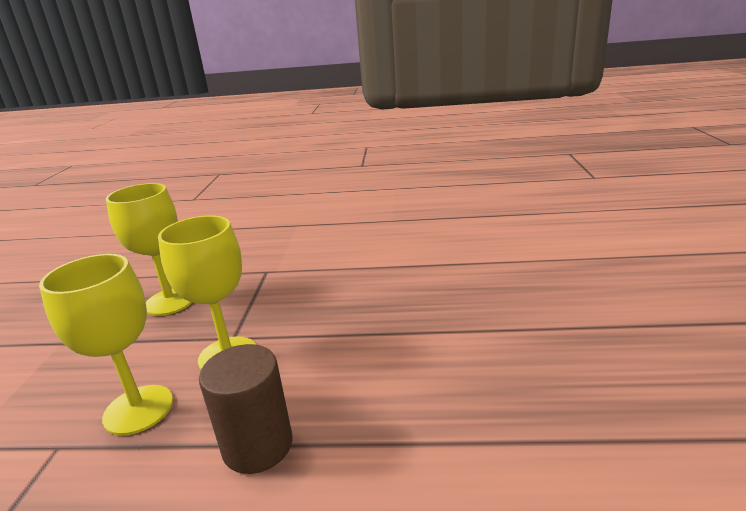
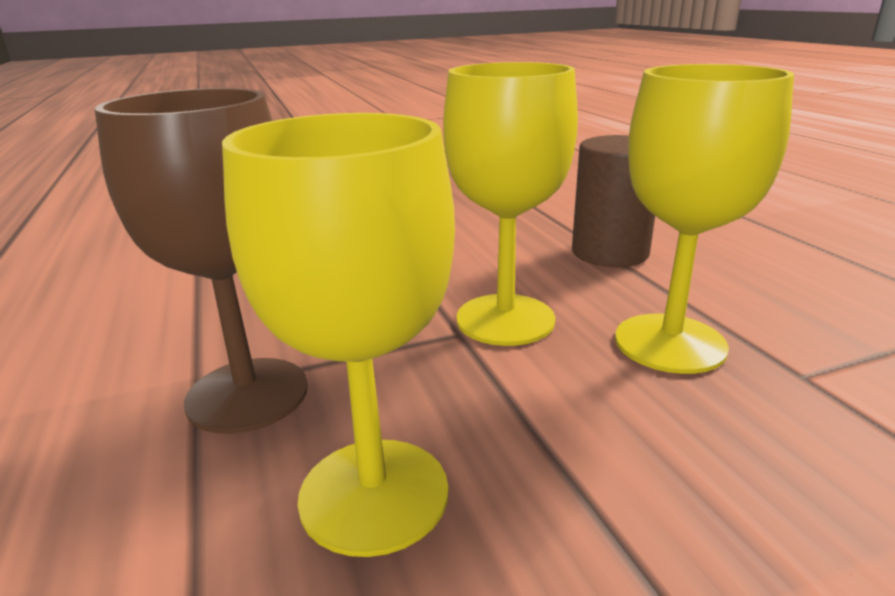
camera: 115 degrees left, 0 degrees up
none -> brown goblet [94,88,308,434]

